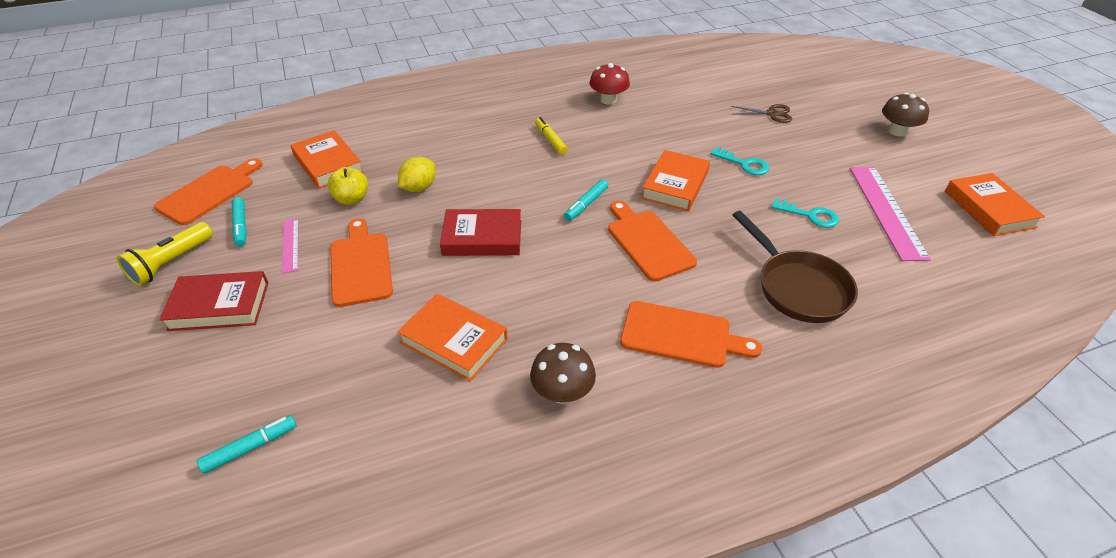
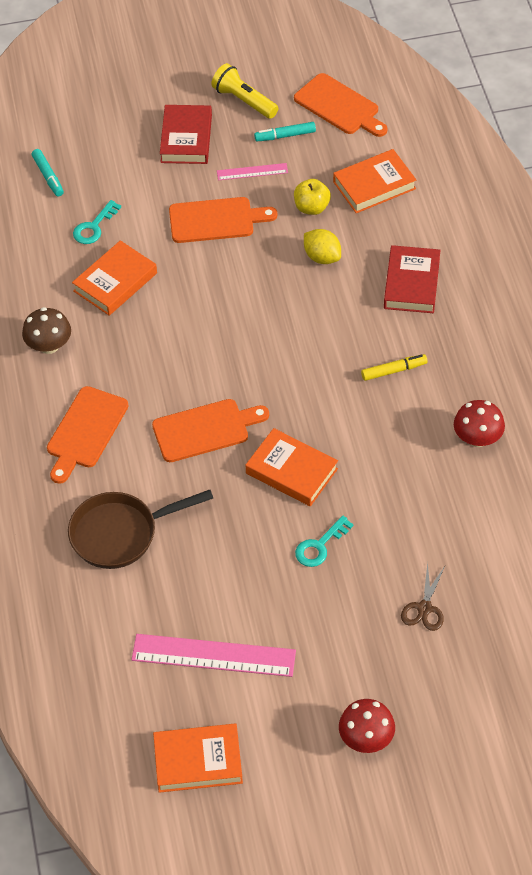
camera: 100 degrees right, 10 degrees up
red book [440,209,521,256] -> red book moved to [384,245,440,313]
turquoise marker [564,179,608,221] -> none
turquoise key [771,198,839,228] -> turquoise key moved to [73,200,121,244]
brown mushroom [882,93,929,136] -> red mushroom [339,699,395,753]

